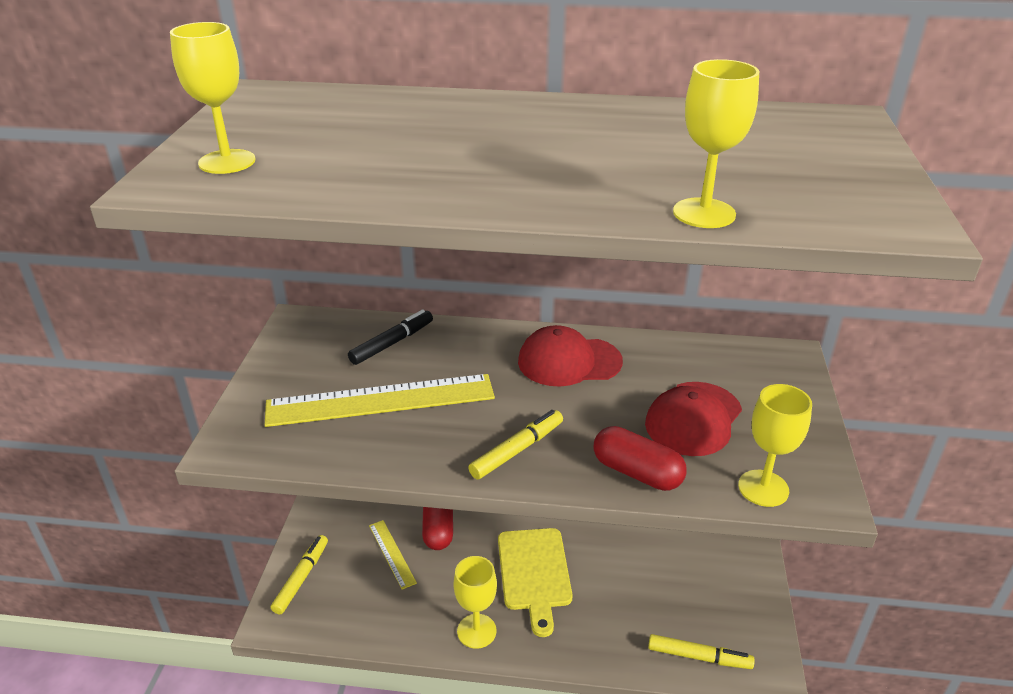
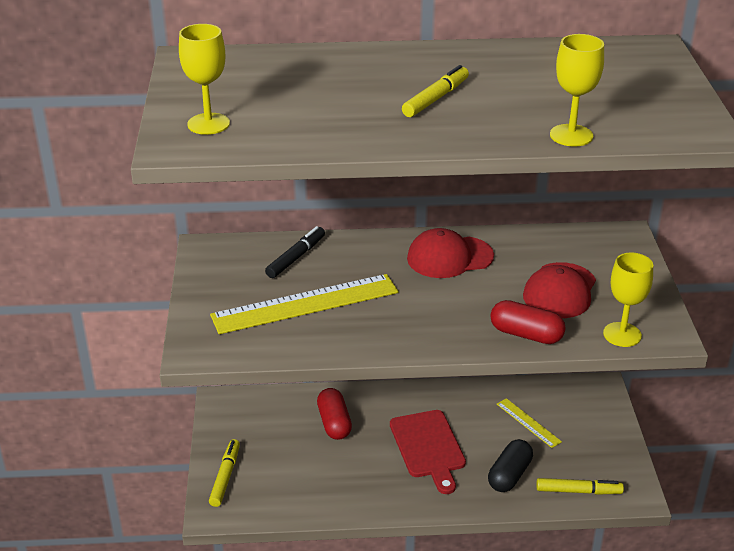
camera: 10 degrees left, 0 degrees up
yellow ruler [369,520,417,589] -> yellow ruler moved to [497,398,562,448]
yellow goblet [453,556,497,649] -> none
yellow marker [468,410,563,479] -> yellow marker moved to [402,65,469,117]
yellow cutting board [498,528,572,637] -> red cutting board [390,410,466,494]
none -> black capsule [488,439,533,492]

